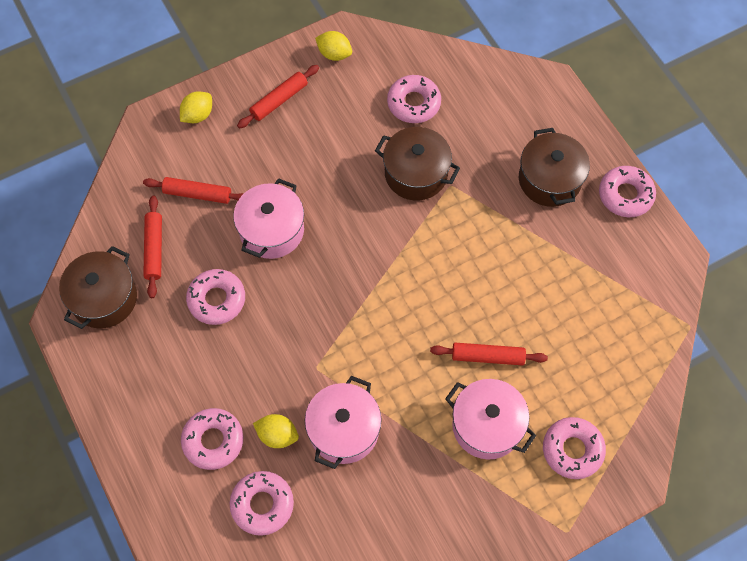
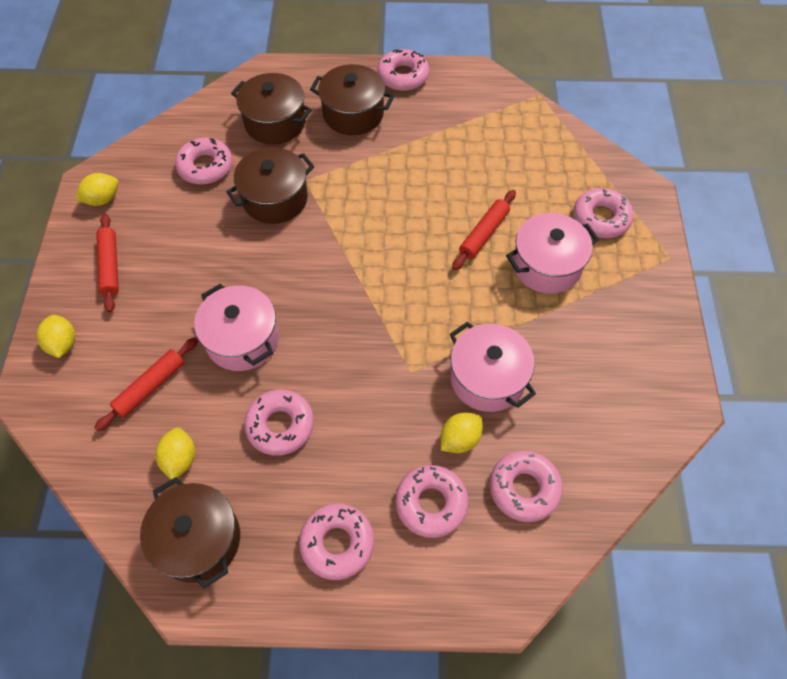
camera: 60 degrees left, 5 degrees down
red rolling pin [143,195,162,298] -> yellow lemon [155,428,195,480]
none -> brown pot [231,73,312,144]
none -> pink donut [299,504,374,580]

